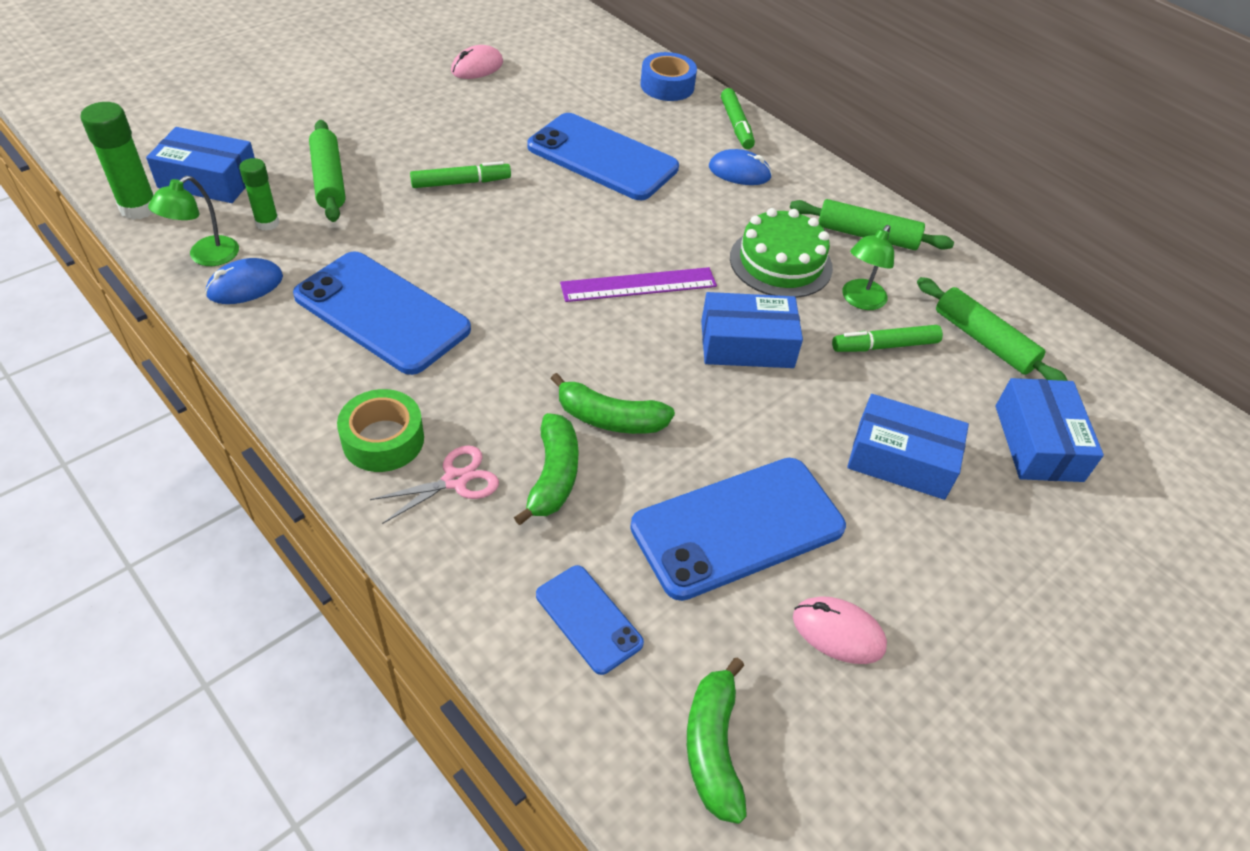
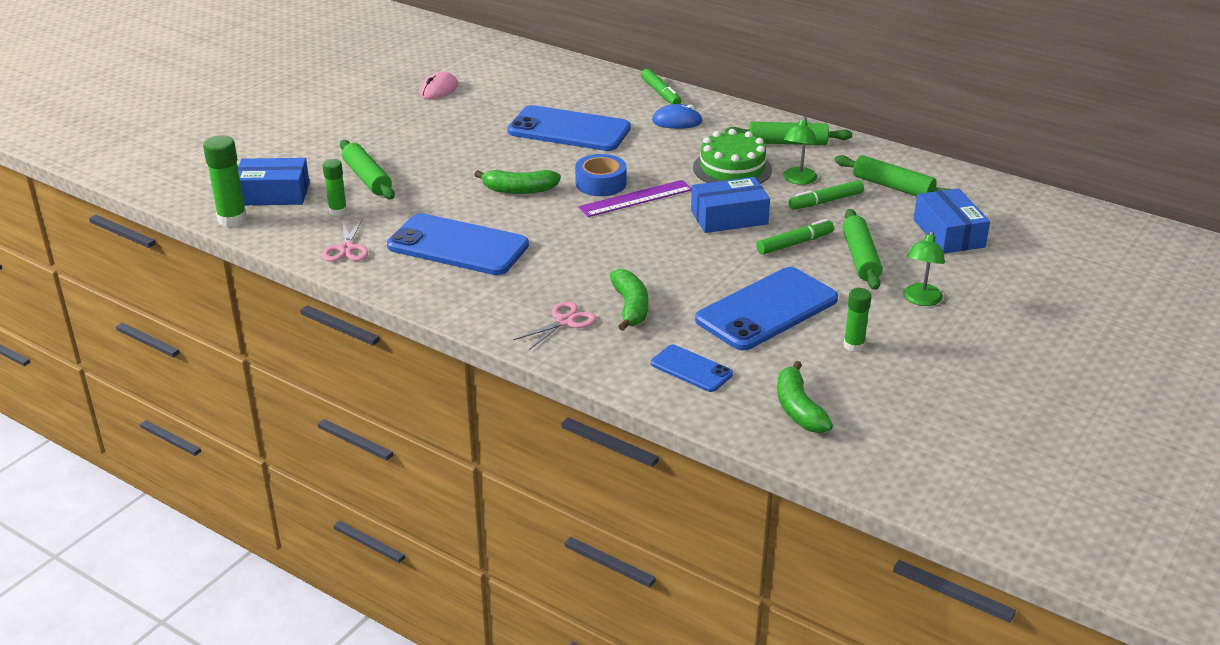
camera: 10 degrees left, 15 degrees down
green lamp [148,176,239,266] -> green lamp moved to [903,230,945,306]
blue mouse [205,258,283,304] -> pink scissors [322,219,368,261]
green tape [337,389,424,472] -> none
green marker [410,161,511,188] -> green marker moved to [757,219,834,255]
green banana [551,373,675,434] -> green banana moved to [474,170,561,194]
blue tape [641,52,697,101] -> blue tape moved to [575,154,627,196]
pink mouse [793,596,887,664] -> green glue stick [843,288,872,352]
blue box [847,394,969,500] -> green rolling pin [842,209,883,290]

